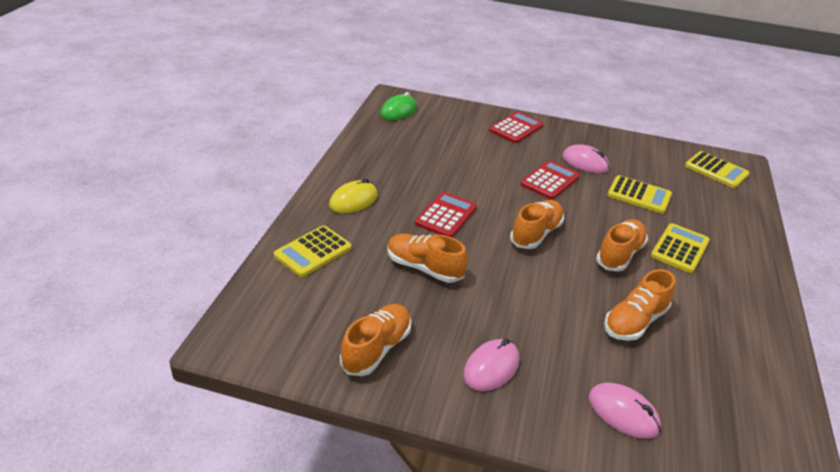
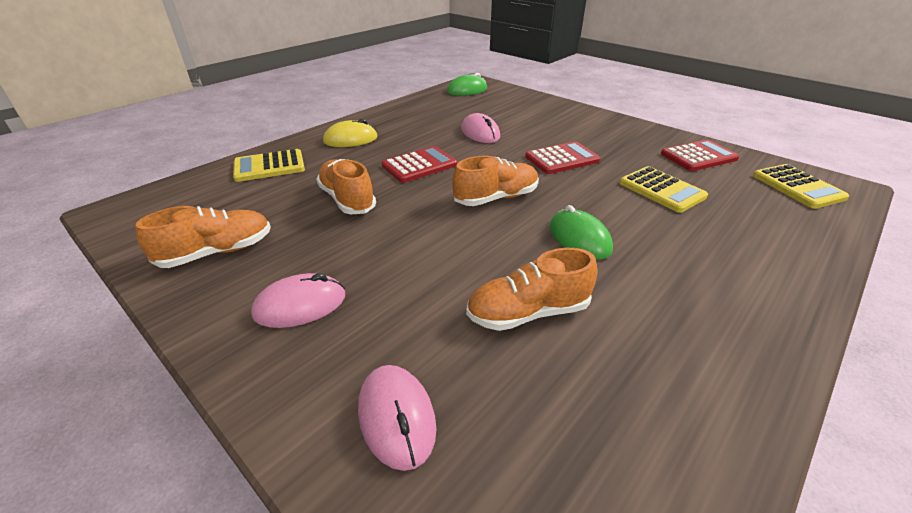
camera: 30 degrees right, 0 degrees up
red calculator [489,111,544,143] -> red calculator moved to [661,140,739,171]
pink mouse [562,145,610,173] -> pink mouse moved to [461,113,500,143]
orange shoe [596,219,648,271] -> green mouse [549,205,613,260]
yellow calculator [651,223,710,273] -> none

